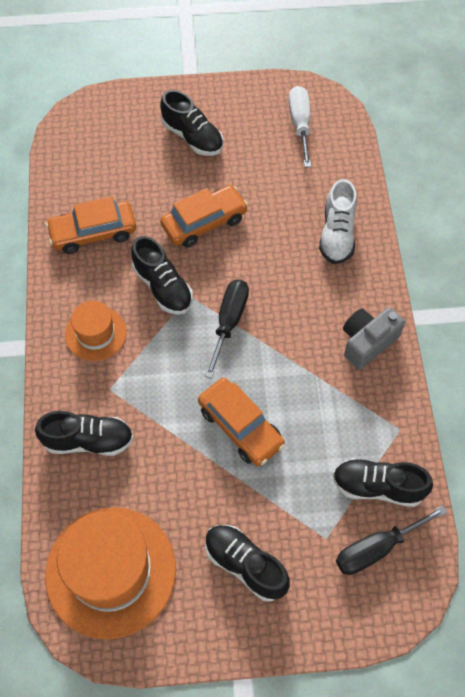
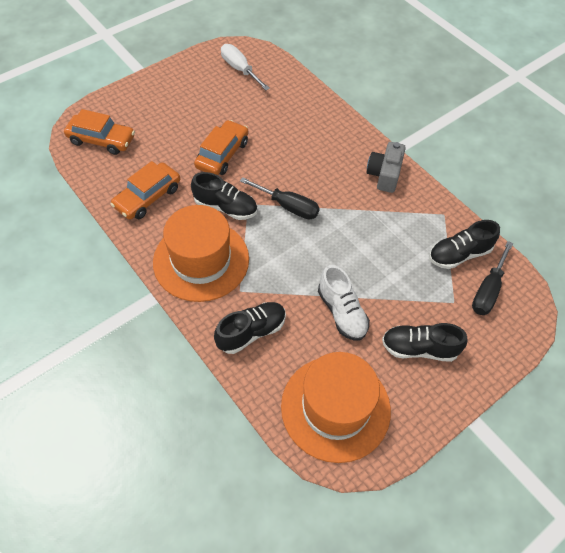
camera: 35 degrees left, 5 degrees down
orange hat [65,301,127,361] -> orange hat [153,205,249,302], size x1.87
black shoe [160,90,223,156] -> none
orange car [198,378,285,466] -> orange car moved to [64,109,135,155]
black screwdriver [205,279,249,378] -> black screwdriver turned 135 degrees clockwise [240,177,320,219]
white shoe [319,179,357,264] -> white shoe moved to [318,265,370,341]

